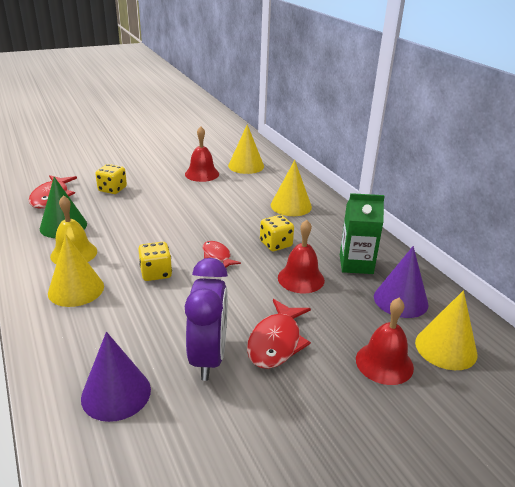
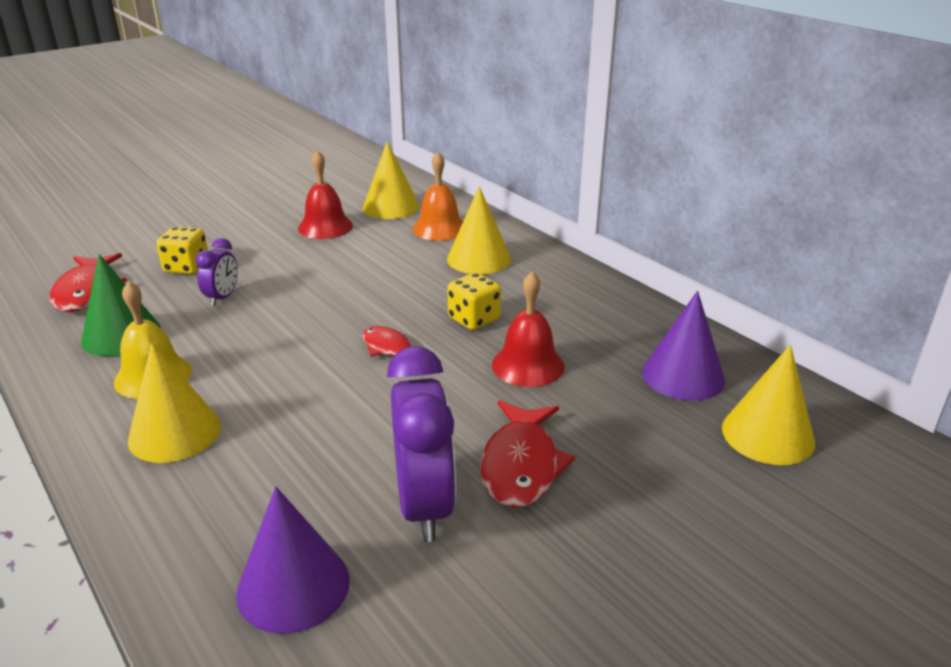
camera: 10 degrees left, 0 degrees up
yellow dice [138,242,172,281] -> none
green carton [340,193,385,274] -> none
red bell [356,298,414,385] -> none
none -> purple clock [196,238,238,306]
none -> orange bell [413,152,463,241]

